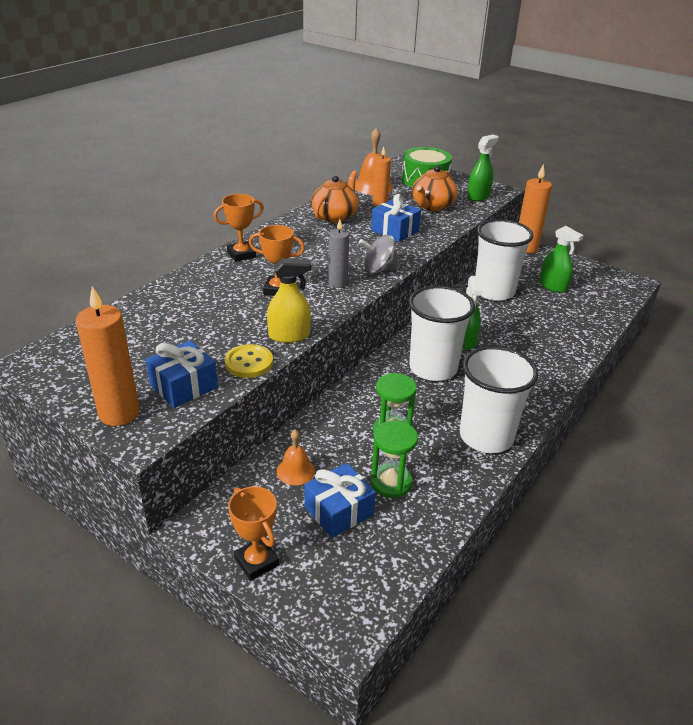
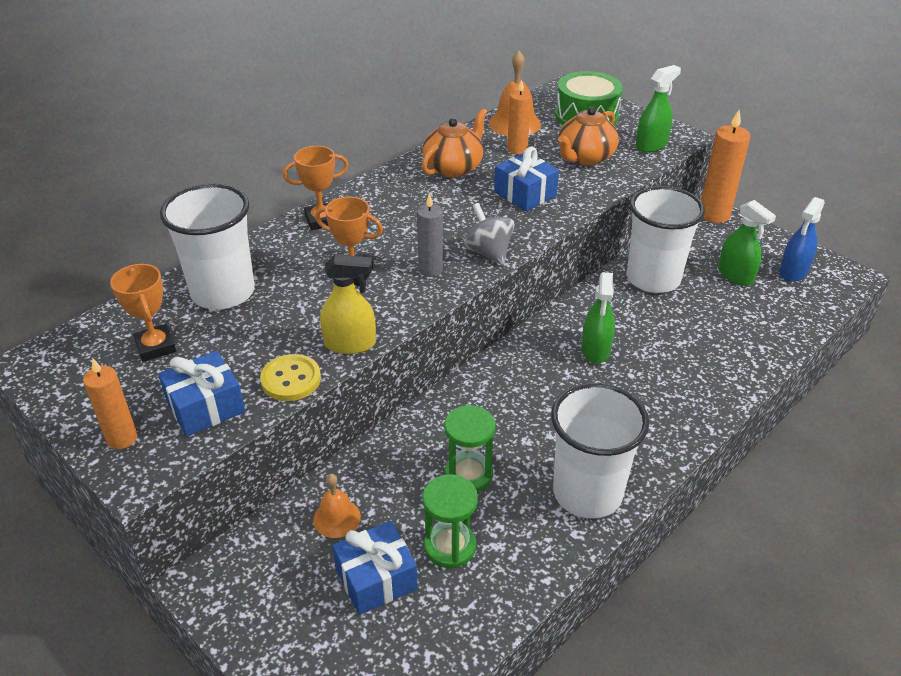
camera: 10 degrees right, 5 degrees up
orange candle [76,286,140,426] -> orange candle [83,358,137,449], size x0.63
orange trophy [228,486,279,581] -> orange trophy moved to [110,264,176,362]
grey spinning top [358,235,400,274] -> grey spinning top turned 60 degrees clockwise [463,203,515,265]
white cup [409,286,475,381] -> white cup moved to [160,184,255,310]
none -> blue spray bottle [779,197,825,282]

